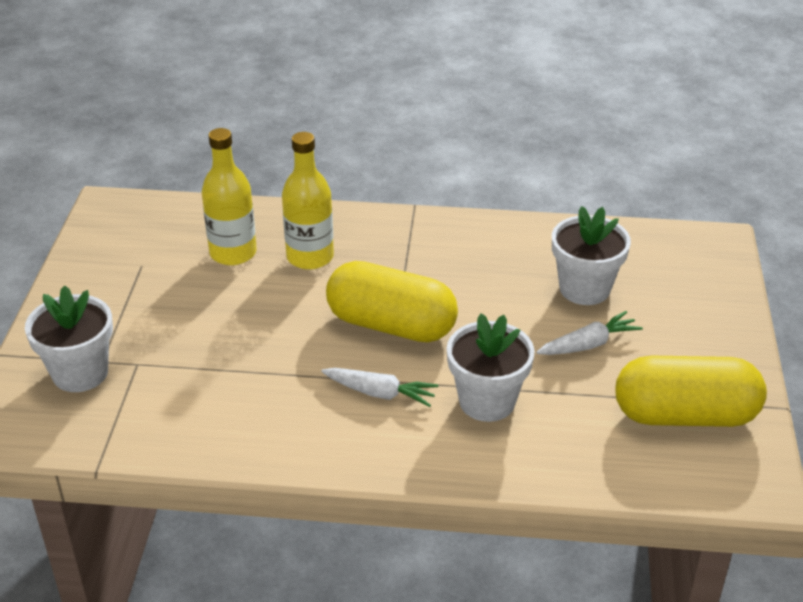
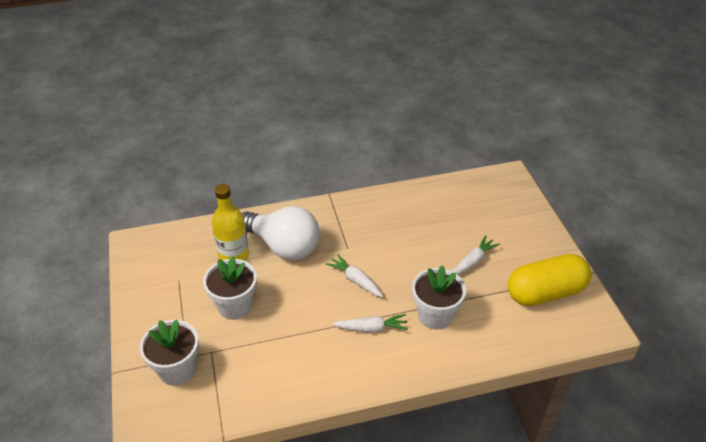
camera: 20 degrees left, 5 degrees up
yellow bottle [282,132,334,270] -> white light bulb [242,206,320,260]
yellow capsule [326,261,458,342] -> white carrot [326,254,383,297]
white flower pot [552,206,631,305] -> white flower pot moved to [203,256,257,320]

